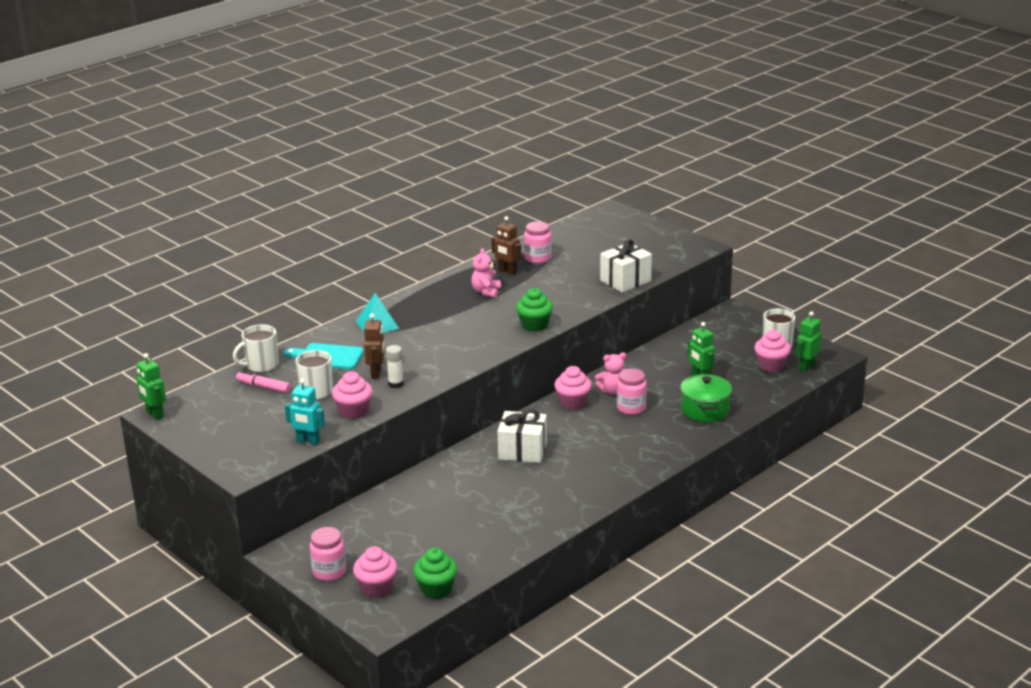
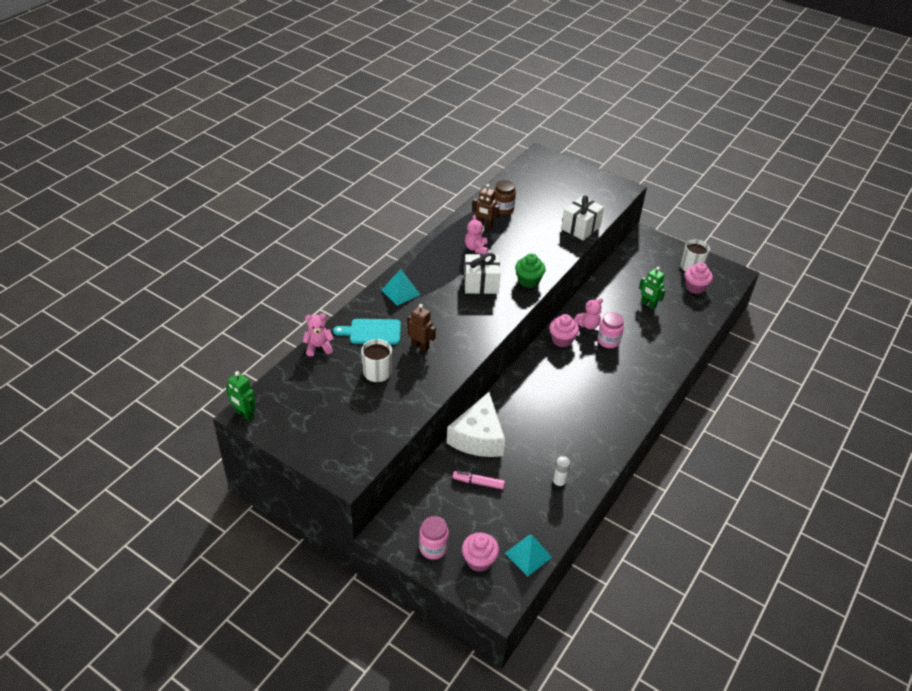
camera: 15 degrees left, 15 degrees up
white mug [233,324,279,373] -> pink teddy bear [303,313,334,356]
pink marker [236,371,291,393] -> pink marker moved to [453,471,505,489]
turquoise robot [285,379,325,445] -> none
pink cupcake [332,371,372,419] -> none
brown robot [364,313,385,379] -> brown robot turned 45 degrees counterclockwise [407,304,436,352]
white glue stick [386,345,404,388] -> white glue stick moved to [552,456,570,489]
green cupcake [413,548,457,599] -> turquoise pyramid [505,535,552,576]
white gift [497,409,547,463] -> white gift moved to [464,253,500,294]
pink jar [524,221,551,264] -> brown jar [494,180,516,215]
green pot [680,374,732,422] -> none
green robot [796,311,822,372] -> none
none -> white cheese [447,392,505,457]

